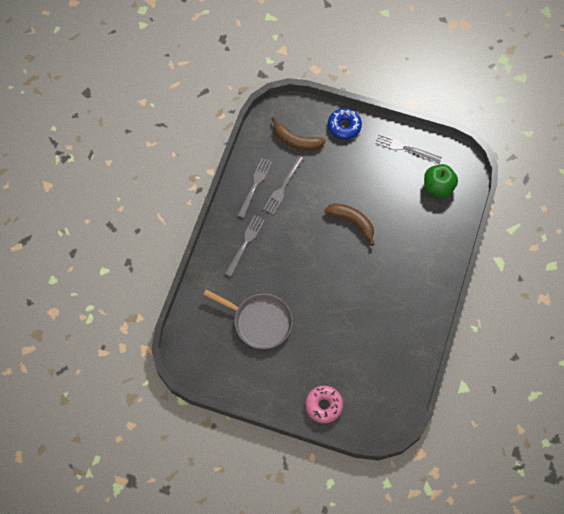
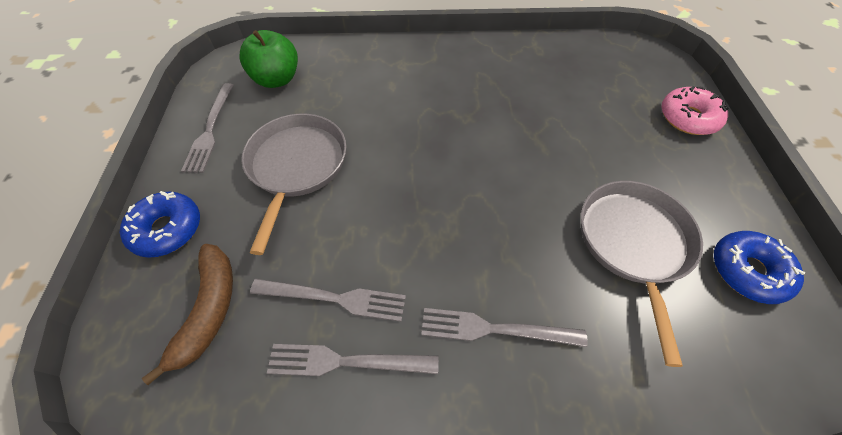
camera: 110 degrees left, 10 degrees down
brown banana [324,203,375,246] -> none
none -> grey pan [241,114,347,255]
none -> blue donut [714,231,805,304]

